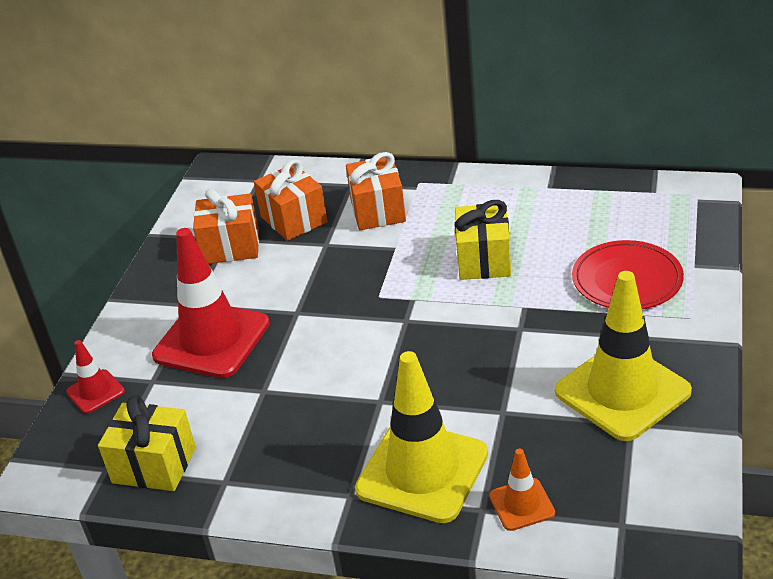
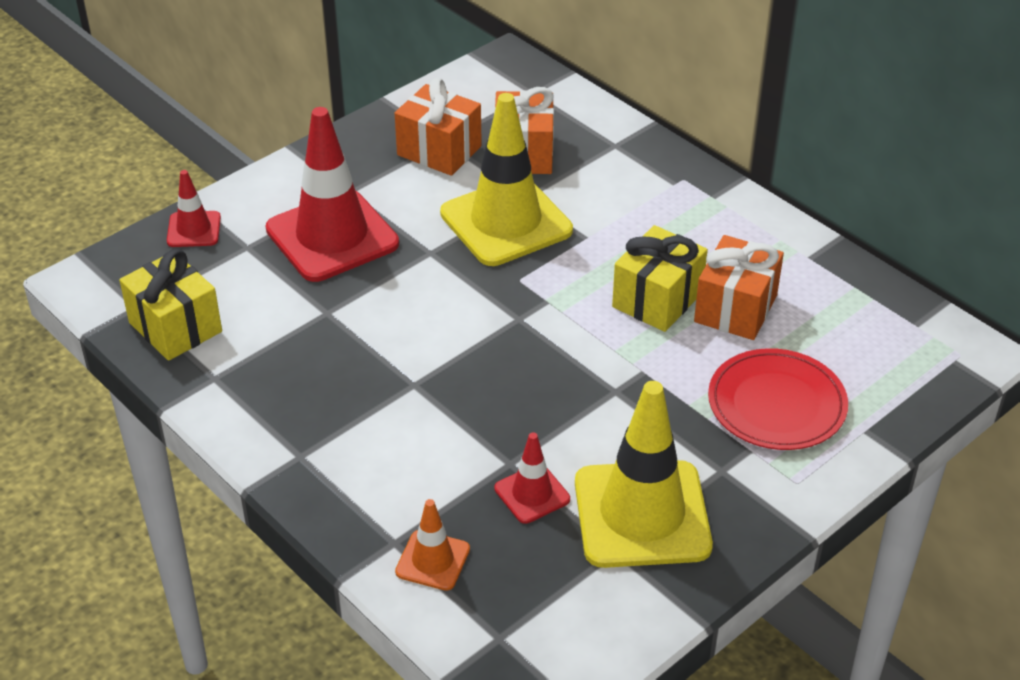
camera: 30 degrees right, 5 degrees up
orange gift [346,152,406,230] -> orange gift moved to [694,235,784,340]
yellow traffic cone [355,351,488,523] -> yellow traffic cone moved to [440,93,573,266]
none -> red traffic cone [494,433,570,524]

